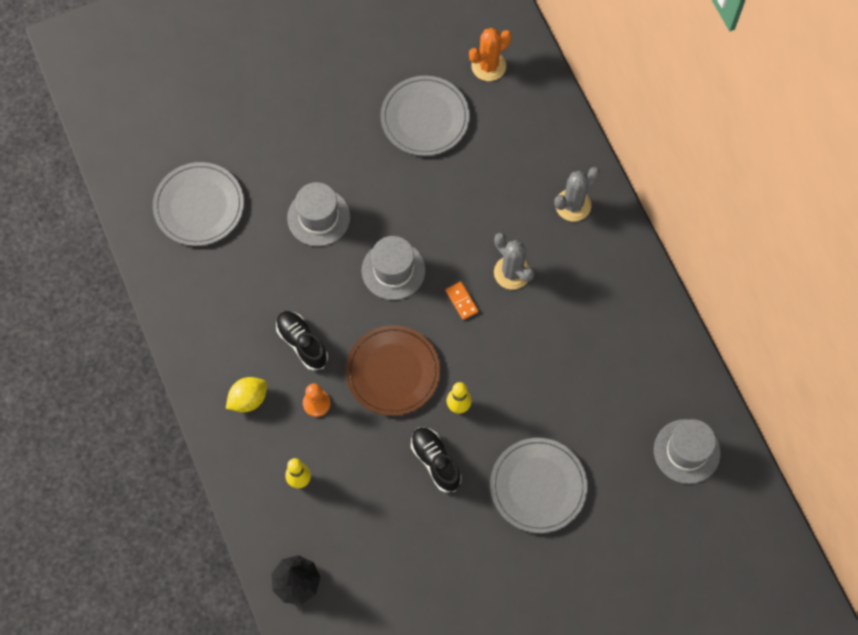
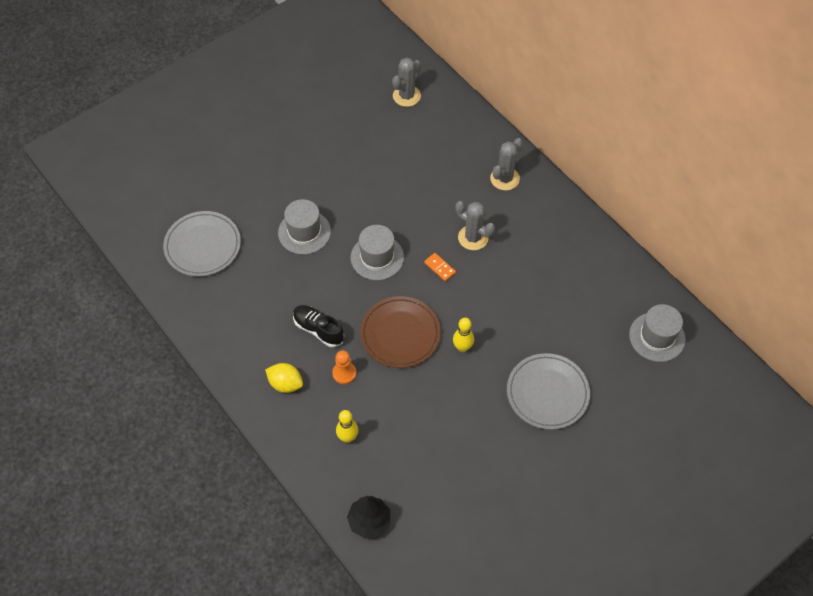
camera: 15 degrees left, 10 degrees down
yellow lemon [226,377,267,412] -> yellow lemon turned 75 degrees clockwise [265,363,303,393]
grey plate [380,76,470,156] -> none
black shoe [411,427,461,492] -> none
orange cactus [469,28,512,81] -> grey cactus [392,57,421,107]

